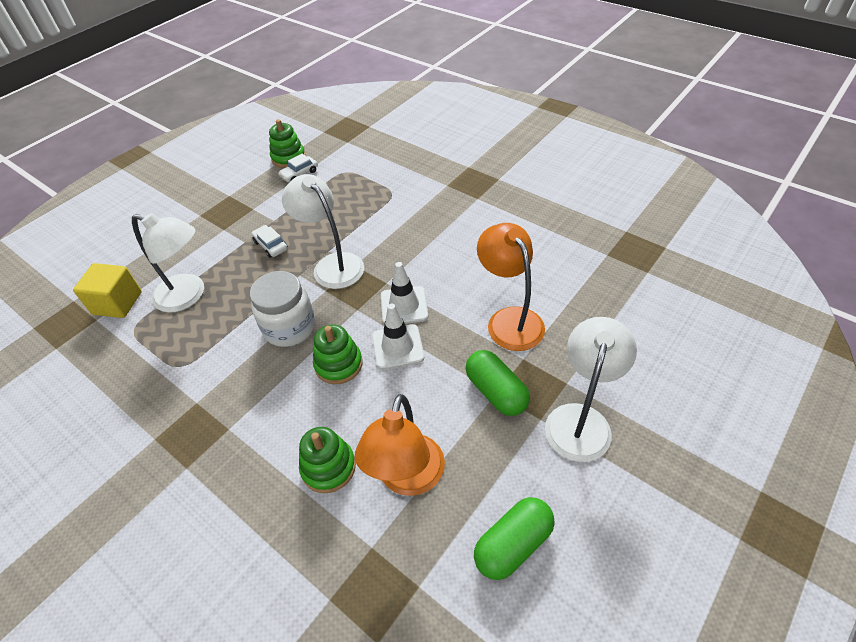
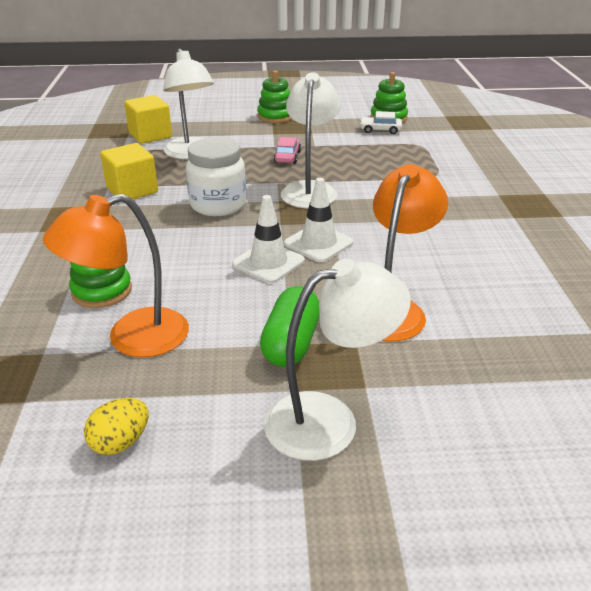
camera: 45 degrees right, 15 degrees down
white car [251,225,288,258] -> pink car [274,137,301,164]
green stacking toy [313,325,363,384] -> green stacking toy moved to [257,71,292,123]
green capsule [474,497,554,580] -> yellow egg [84,398,149,455]
none -> yellow cube [100,143,158,199]

